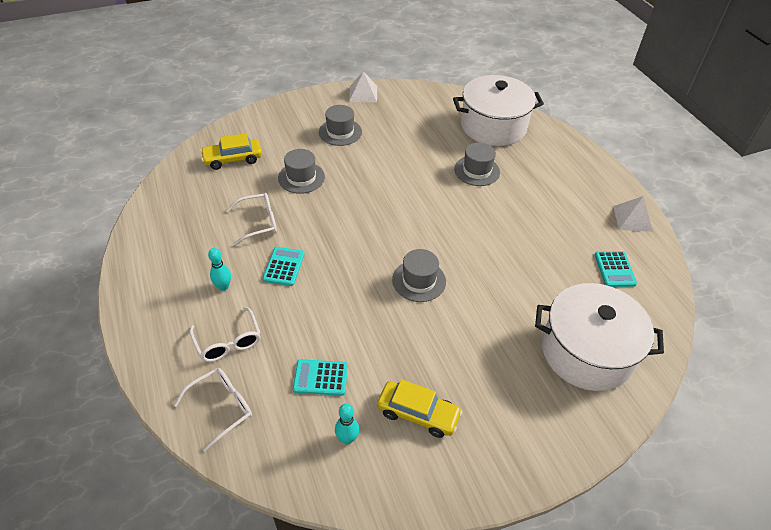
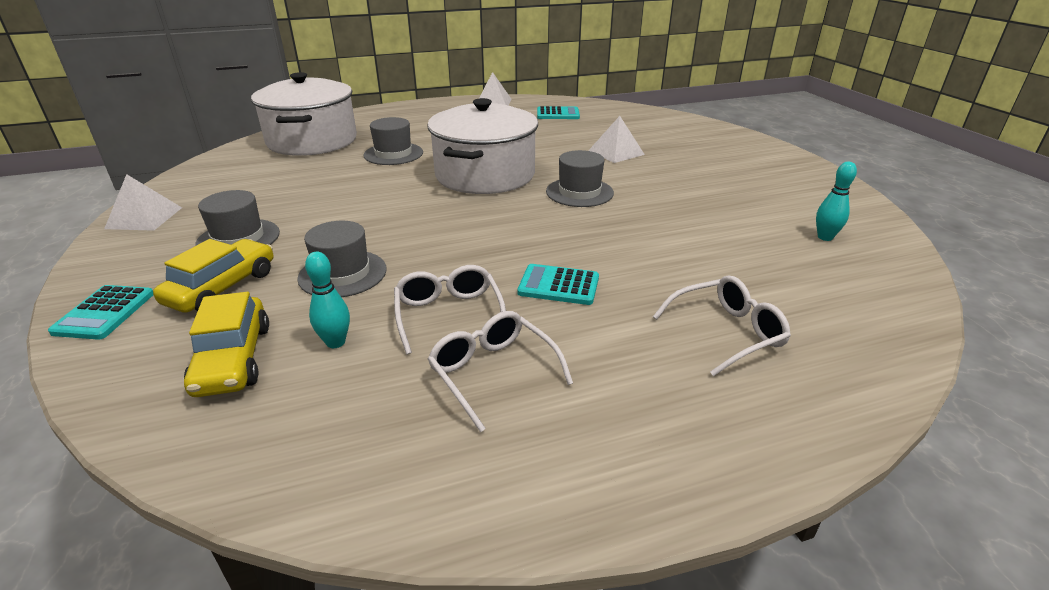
camera: 85 degrees left, 15 degrees down
white glasses [174,368,252,452] -> white glasses moved to [428,311,573,432]
turquoise bowling pin [208,248,231,291] -> turquoise bowling pin moved to [305,252,350,348]
turquoise calculator [293,359,348,396] -> turquoise calculator moved to [48,285,153,340]
yellow car [377,379,463,438] -> yellow car moved to [153,239,274,313]
white pot [535,283,664,391] -> white pot moved to [427,98,538,194]
none -> white pyramid [588,116,645,163]

